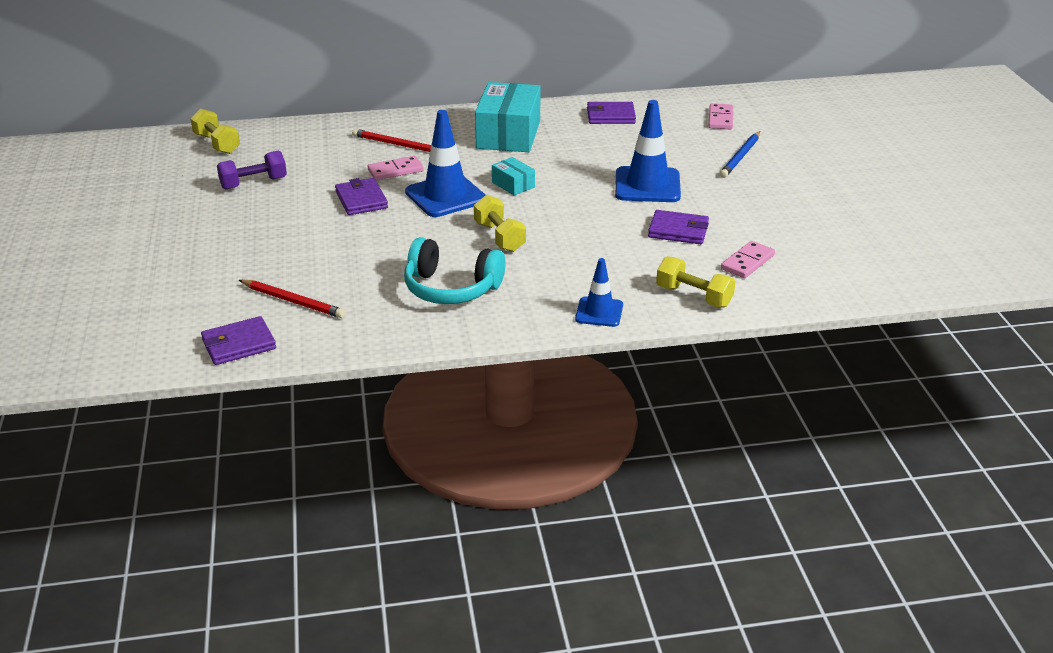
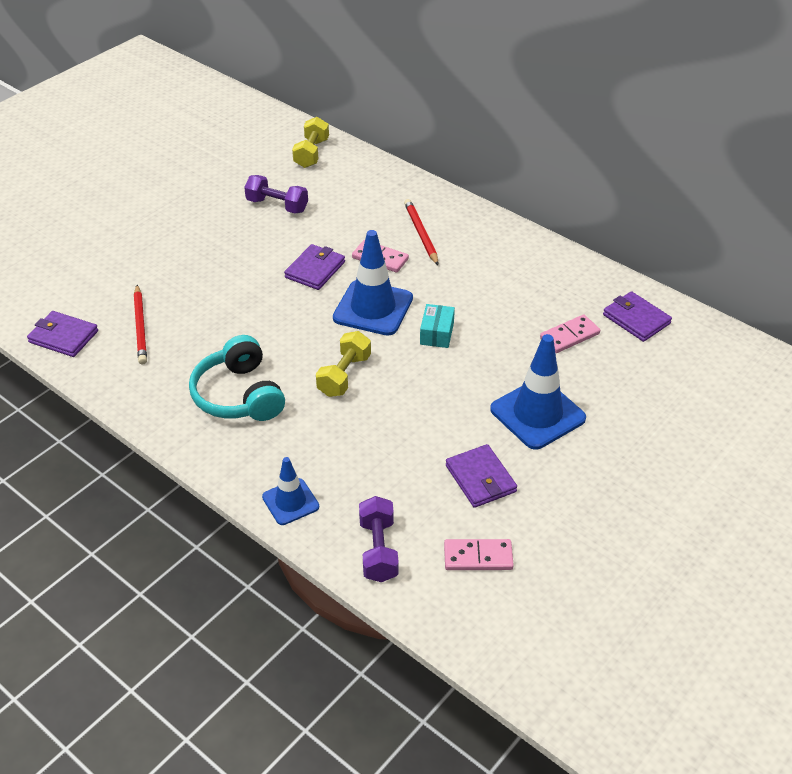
camera: 50 degrees right, 10 degrees up
turquoise box [475,82,541,152] -> none
yellow dumbbell [656,256,736,308] -> purple dumbbell [359,496,399,582]
pink domino [709,103,733,130] -> pink domino moved to [540,314,600,353]
blue pencil [720,131,760,178] -> none

